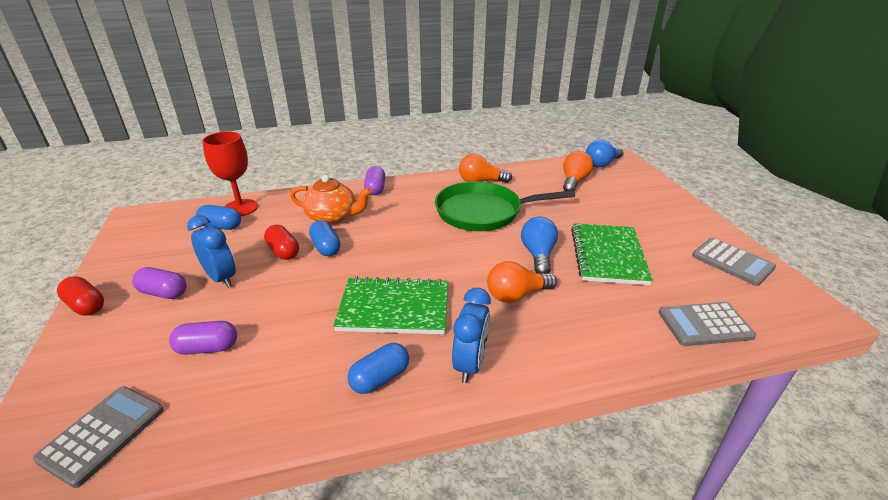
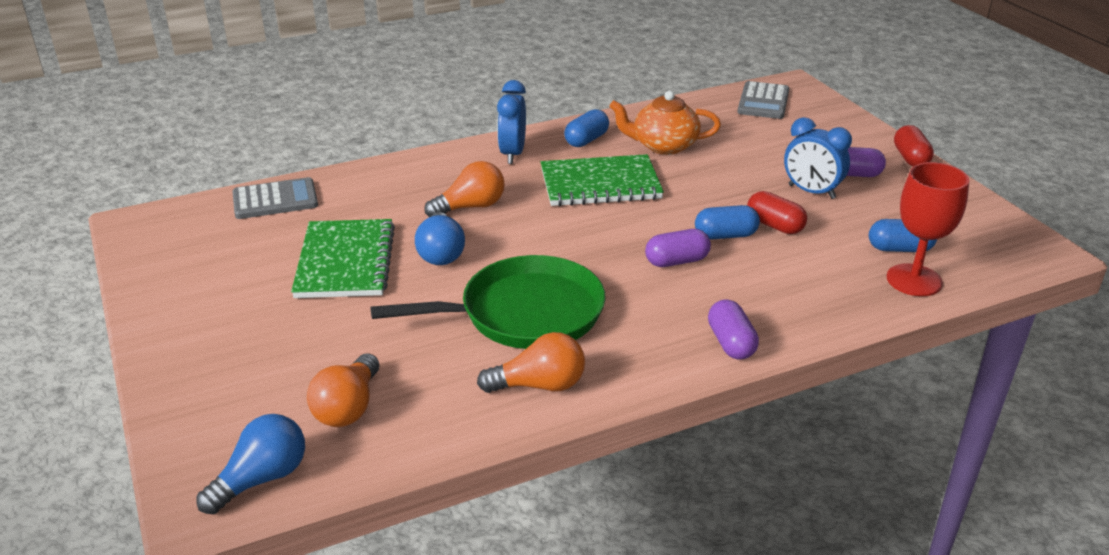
camera: 170 degrees right, 0 degrees up
red capsule [57,276,104,316] -> red capsule turned 60 degrees clockwise [894,125,934,167]
purple capsule [169,321,237,355] -> purple capsule moved to [645,229,711,267]
orange teapot [290,175,372,224] -> orange teapot moved to [609,91,721,155]
blue capsule [309,220,341,256] -> blue capsule turned 60 degrees counterclockwise [695,205,760,239]
grey calculator [692,238,776,286] -> none

